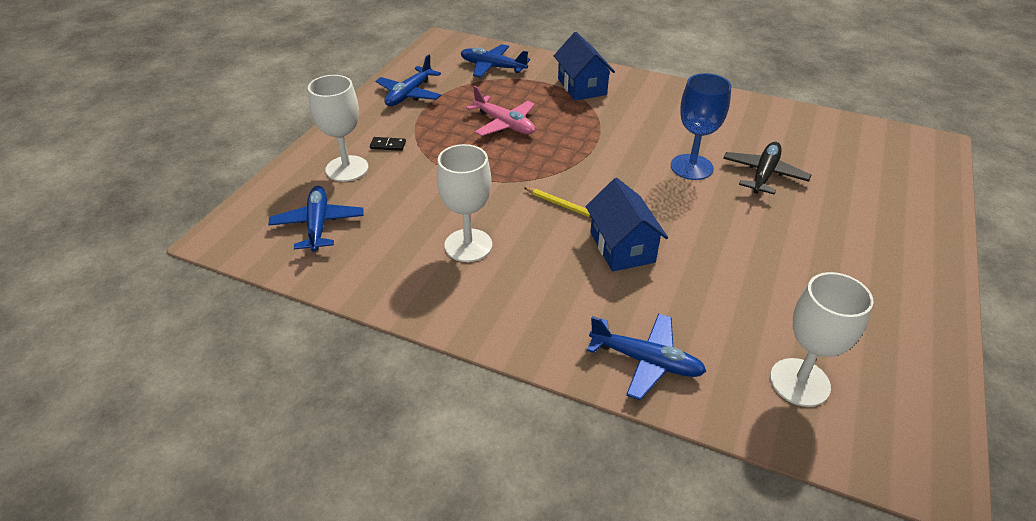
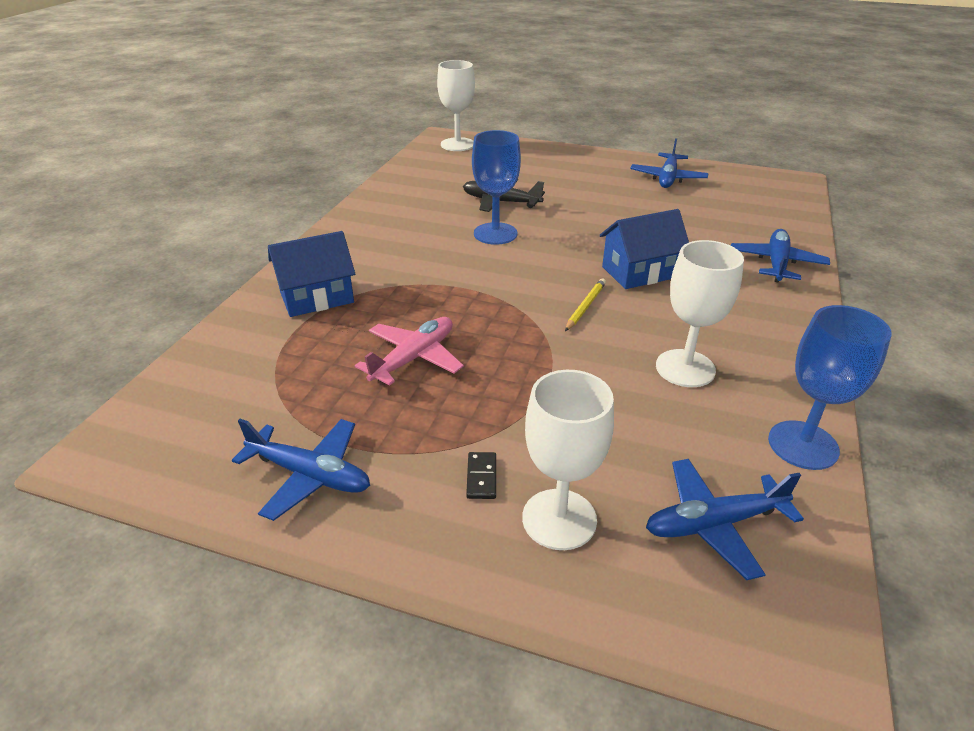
camera: 95 degrees left, 5 degrees down
blue plane [461,44,530,78] -> blue plane moved to [630,138,709,188]
white goblet [770,272,874,407] -> white goblet moved to [437,60,475,151]
none -> blue goblet [768,305,892,470]

